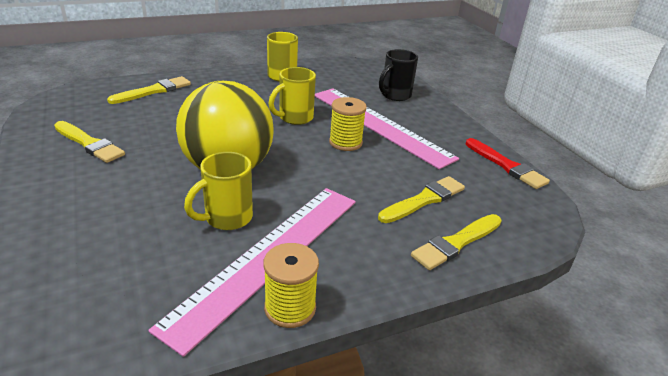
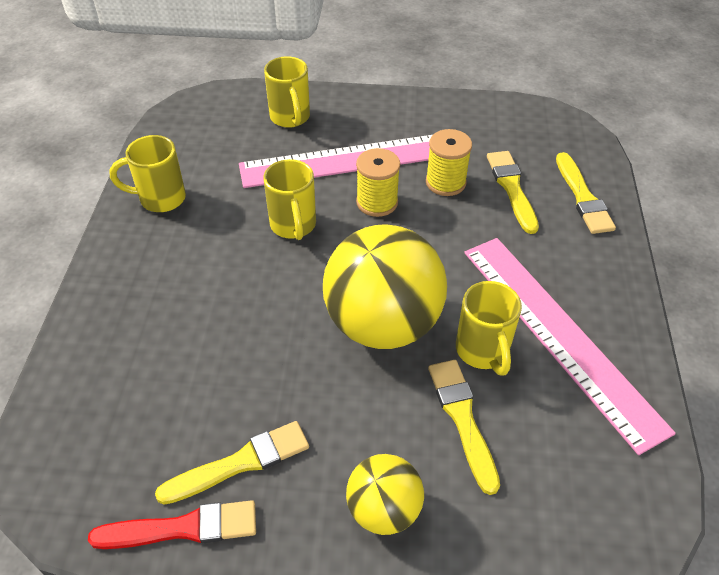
camera: 60 degrees left, 15 degrees up
yellow brush [107,76,191,104] -> yellow brush moved to [428,360,500,495]
yellow spool [263,243,319,328] -> yellow spool moved to [426,129,472,196]
black mug [379,49,418,101] -> yellow mug [264,56,310,128]
red brush [465,138,550,189] -> red brush moved to [88,500,256,549]
none -> yellow ball [346,454,424,535]

